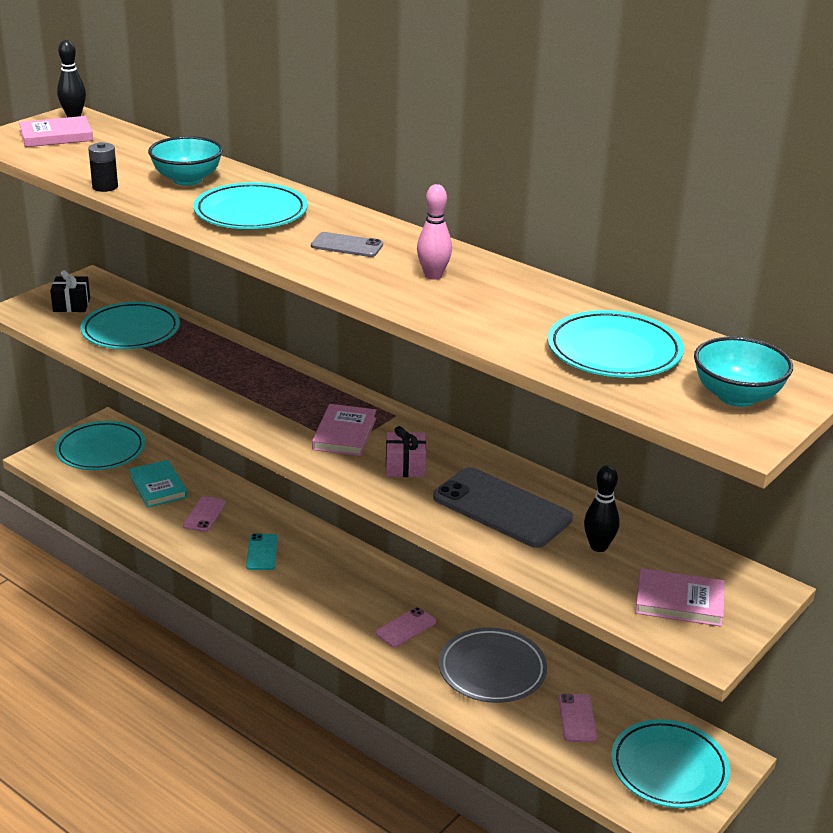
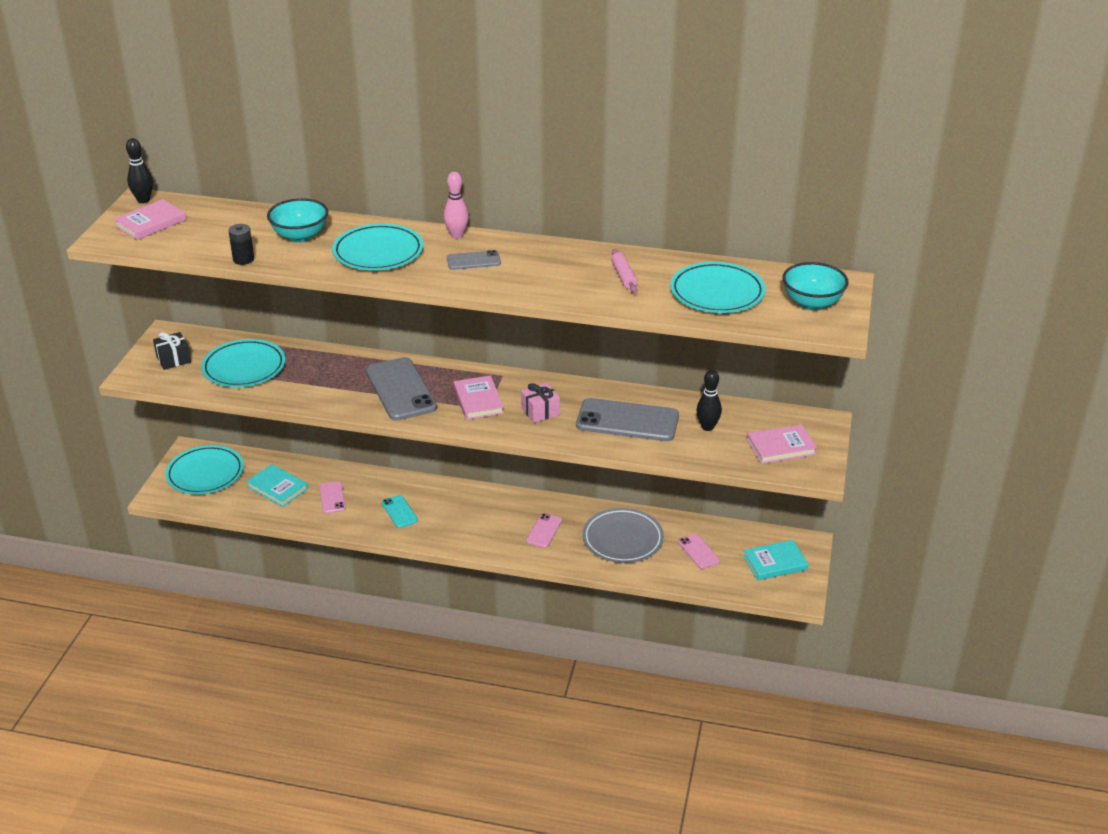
camera: 25 degrees left, 5 degrees up
pink bowling pin [417,184,452,280] -> pink bowling pin moved to [444,172,469,239]
turquoise plate [611,719,730,808] -> turquoise book [743,540,808,580]
none -> grey phone [366,357,437,421]
none -> pink rolling pin [611,249,638,293]

